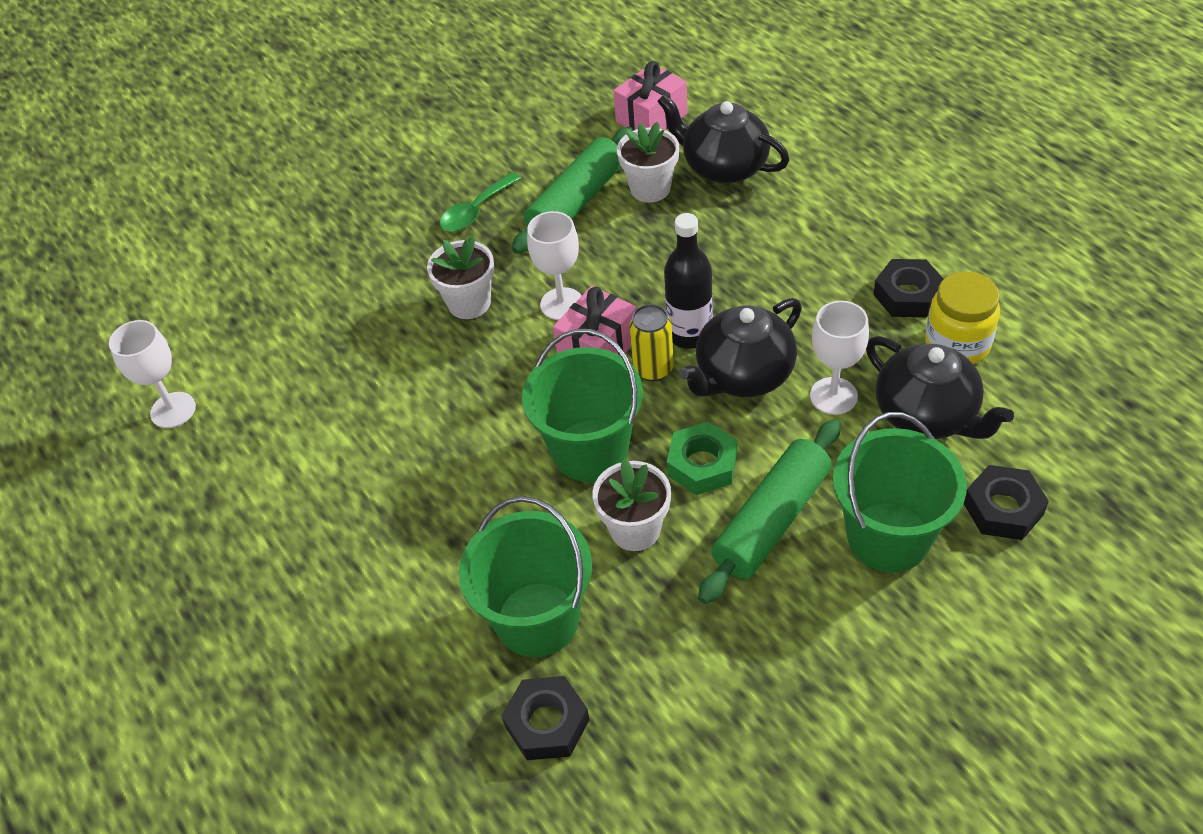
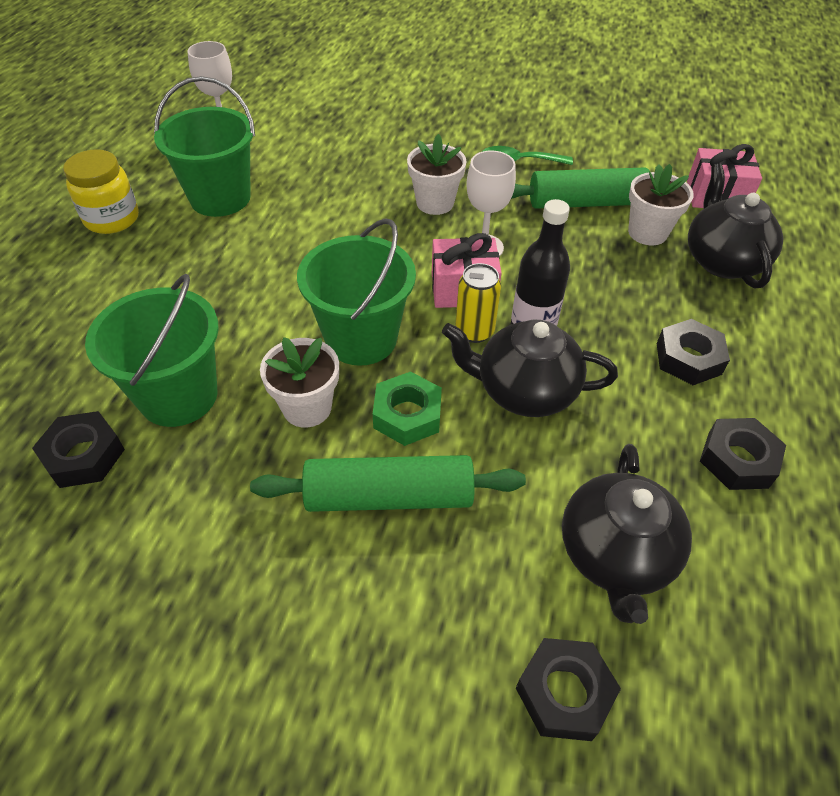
camera: 45 degrees right, 0 degrees up
white goblet [810,301,869,415] -> none
green bucket [833,412,967,573] -> green bucket moved to [154,76,255,217]
yellow jar [925,271,1000,364] -> yellow jar moved to [63,149,139,234]
none -> black nut [657,319,730,385]

